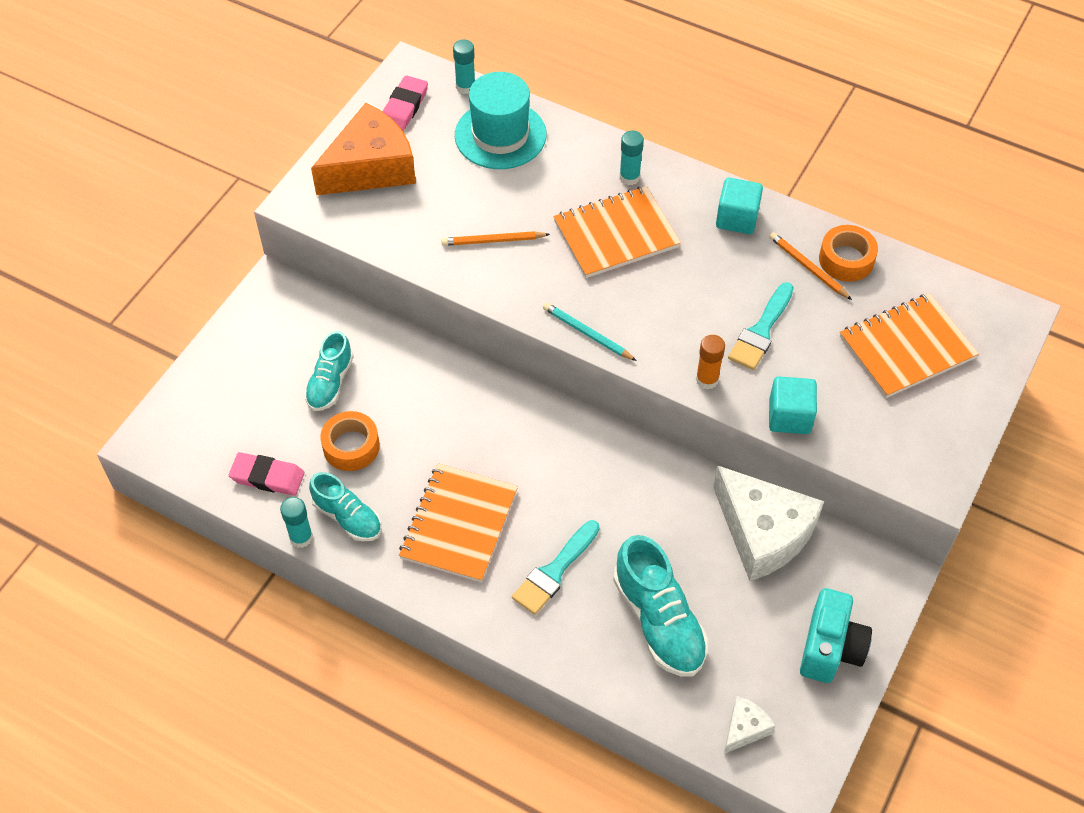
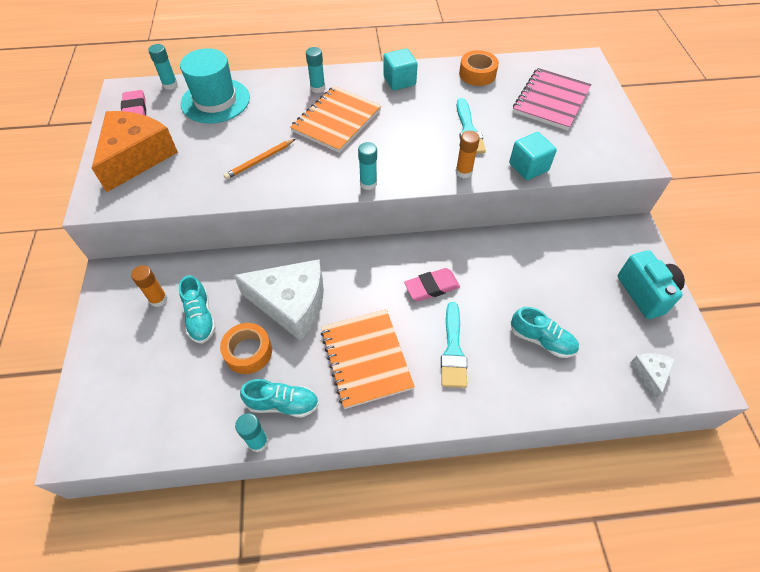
camera: 35 degrees left, 0 degrees up
pink eraser [229,452,305,496] -> pink eraser moved to [404,268,460,301]
turquoise pencil [543,303,637,361] -> turquoise glue stick [358,142,377,190]
turquoise shoe [613,535,709,677] -> turquoise shoe [511,307,579,358], size x0.63
white cheese [713,465,824,581] -> white cheese moved to [233,259,324,341]
orange pencil [769,232,852,300] -> none
orange notebook [840,293,979,398] -> pink notebook [513,68,592,131]
none -> orange glue stick [131,265,167,307]

